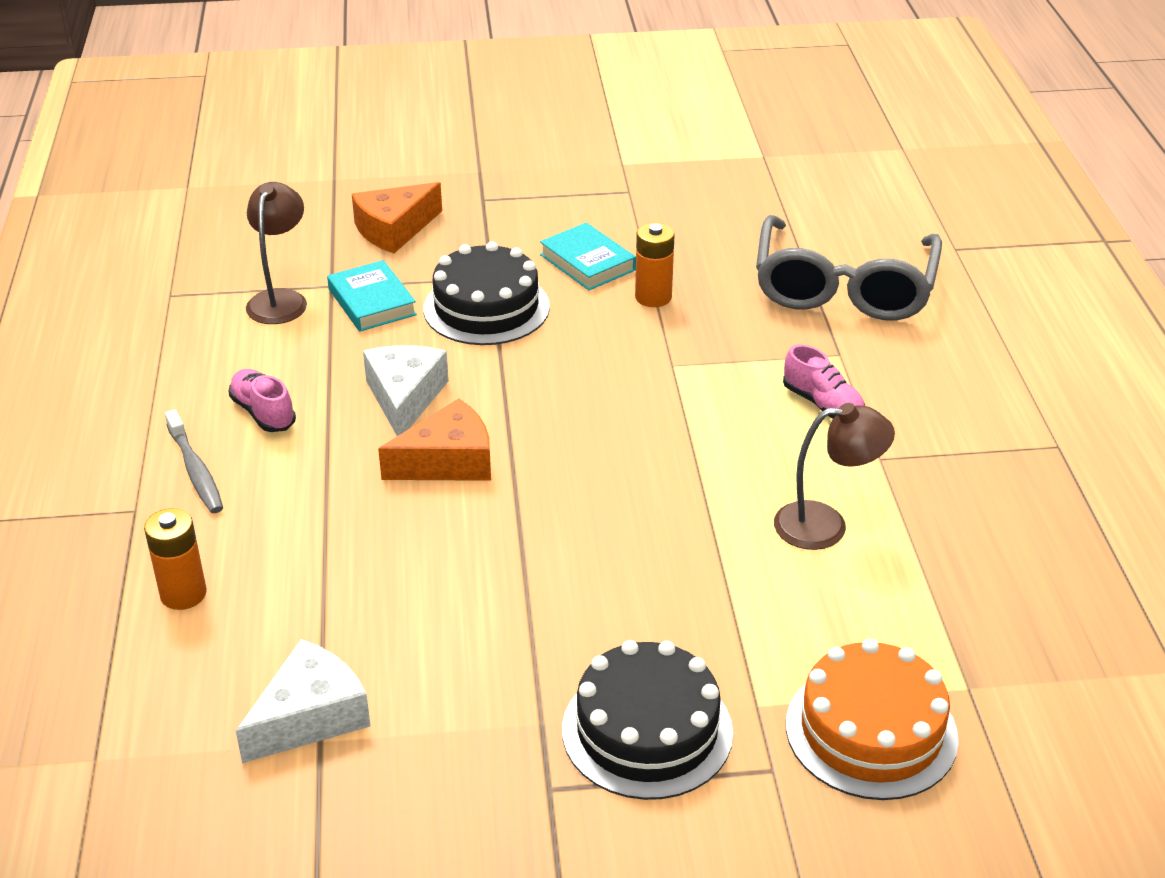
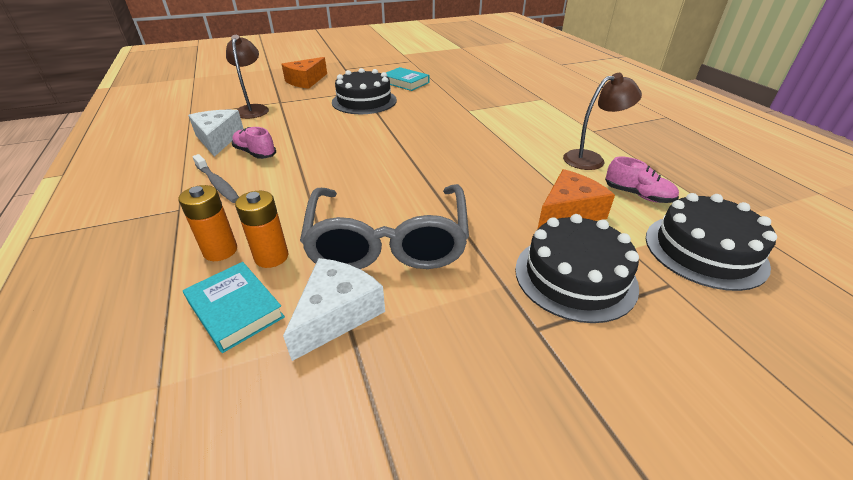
camera: 15 degrees left, 0 degrees up
turquoise book [327,260,417,332] -> turquoise book moved to [183,262,285,353]
white cheese [363,345,449,436] -> white cheese moved to [188,110,244,157]
orange cheese [378,398,491,481] -> orange cheese moved to [538,169,615,228]
orange battery [635,223,675,307] -> orange battery moved to [235,191,288,268]
grey glasses [756,215,942,320] -> grey glasses moved to [300,184,469,269]
pink shoe [783,344,865,419] -> pink shoe moved to [605,156,679,203]
orange cake [786,639,959,800] -> black cake [646,193,777,291]

